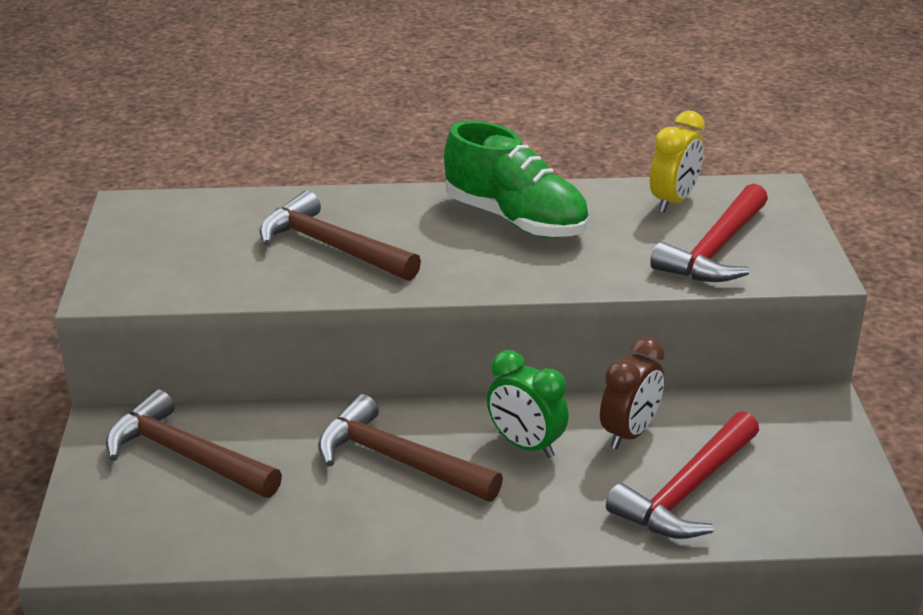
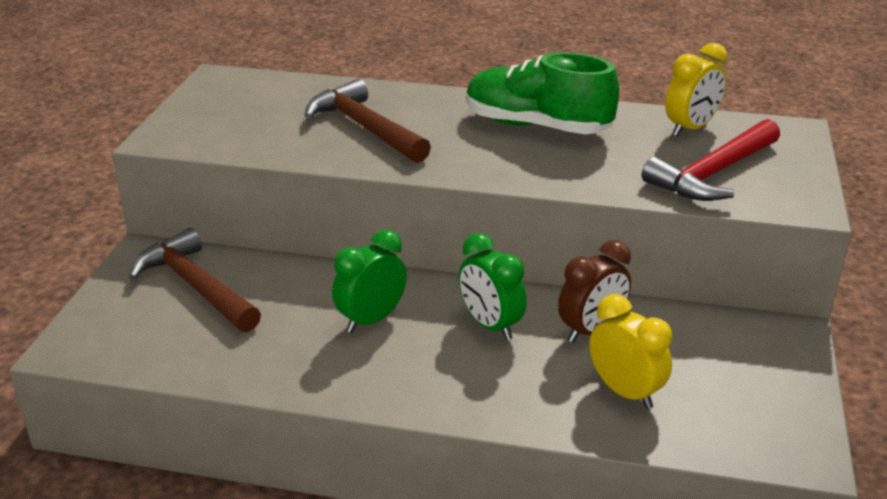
camera: 15 degrees right, 0 degrees up
brown hammer [318,394,503,502] -> green clock [332,229,407,333]
green shoe [444,121,589,238] -> green shoe turned 150 degrees clockwise [466,52,619,134]
red hammer [606,411,759,539] -> yellow clock [590,294,673,409]

